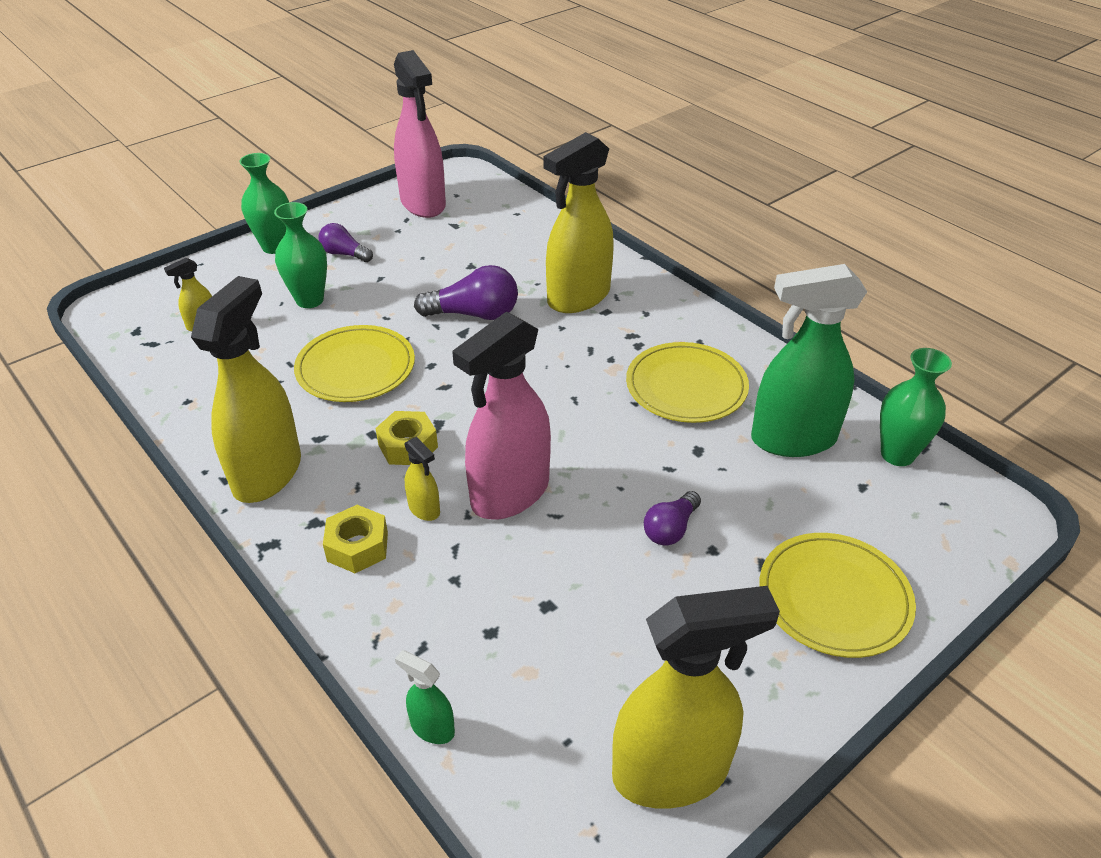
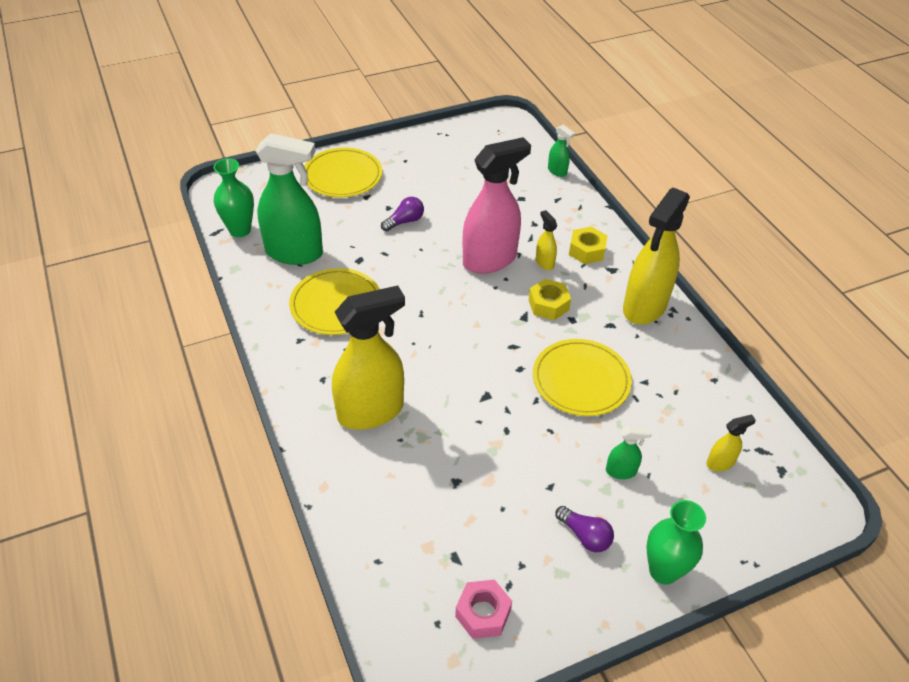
camera: 165 degrees left, 5 degrees up
green vase [274,202,327,308] -> green spray bottle [606,426,652,479]
pink spray bottle [394,50,446,218] -> pink nut [455,580,512,639]
purple light bulb [414,265,518,320] -> none
yellow spray bottle [612,586,780,809] -> none

